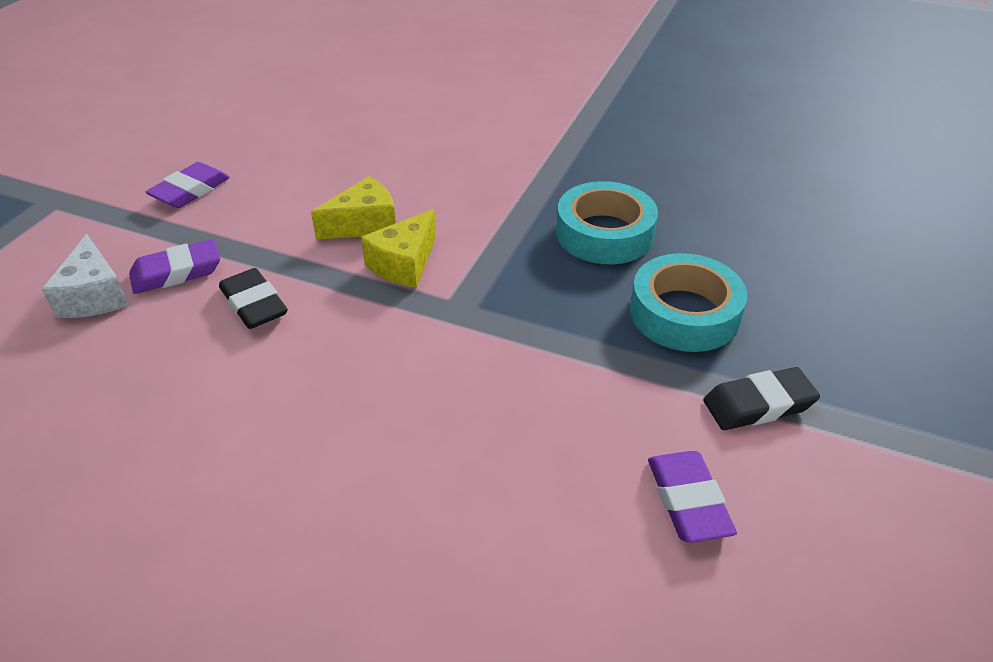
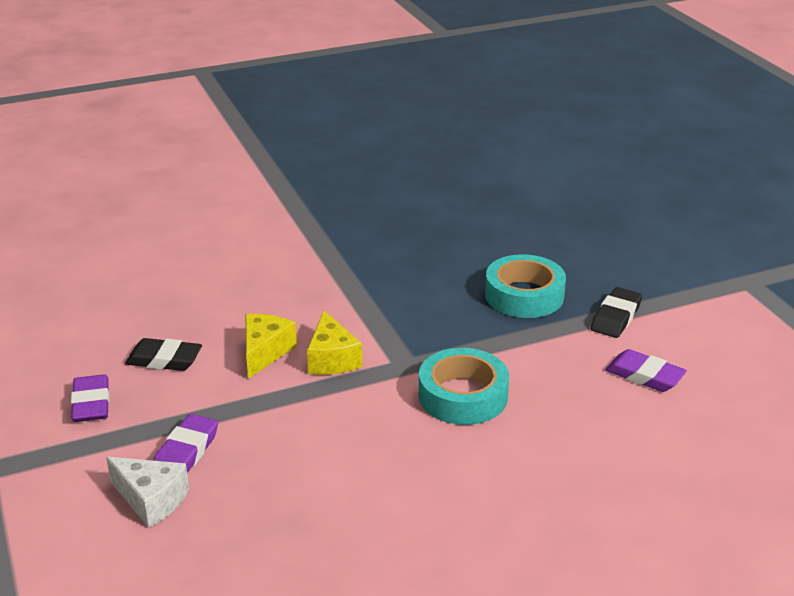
camera: 45 degrees left, 10 degrees down
black eraser [219,268,288,329] -> black eraser moved to [125,338,202,371]
turquoise tape [556,181,658,264] -> turquoise tape moved to [419,348,509,425]

